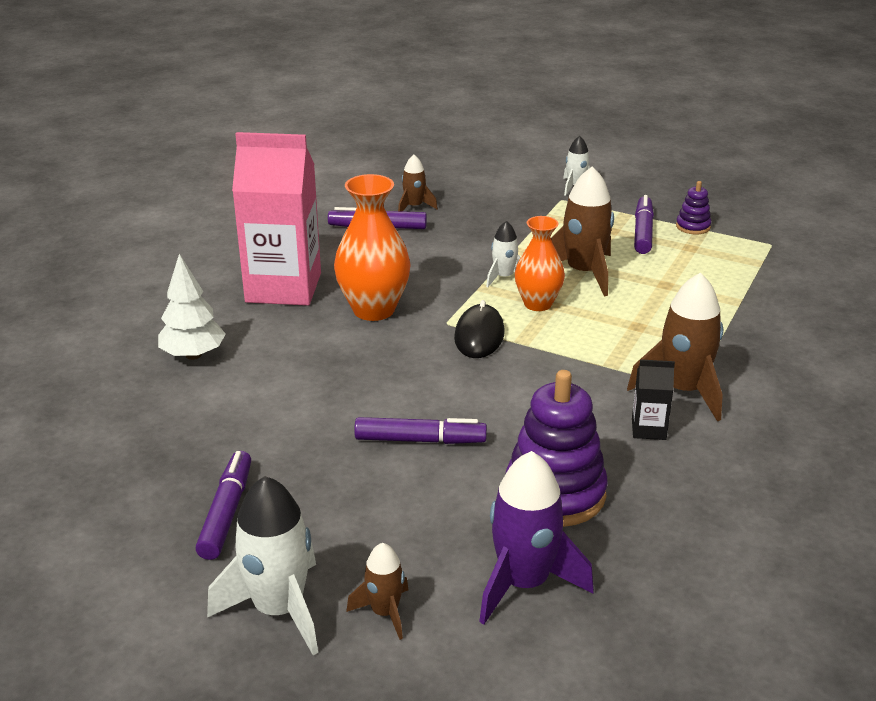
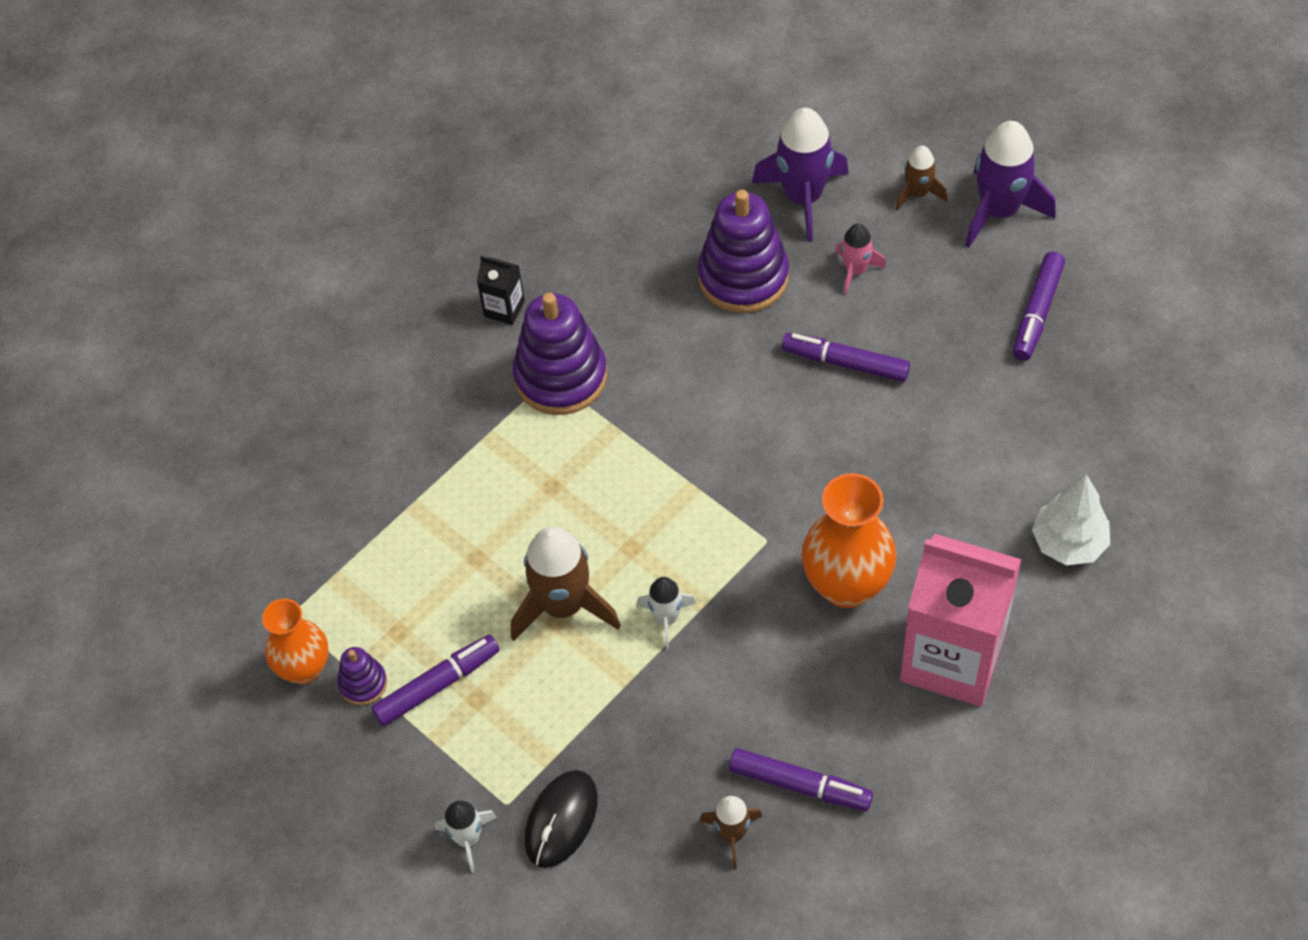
camera: 160 degrees left, 25 degrees up
white rocket [207,476,318,655] -> purple rocket [965,121,1056,248]
black mouse [454,300,505,358] -> black mouse moved to [524,770,598,868]
orange vase [515,216,565,311] -> orange vase moved to [262,598,329,684]
brown rocket [627,273,723,421] -> purple stacking toy [513,293,607,415]
black carton [632,359,675,440] -> black carton moved to [477,256,525,325]
purple marker [634,195,654,254] -> purple marker turned 150 degrees counterclockwise [371,635,500,726]
none -> pink rocket [835,224,886,294]

